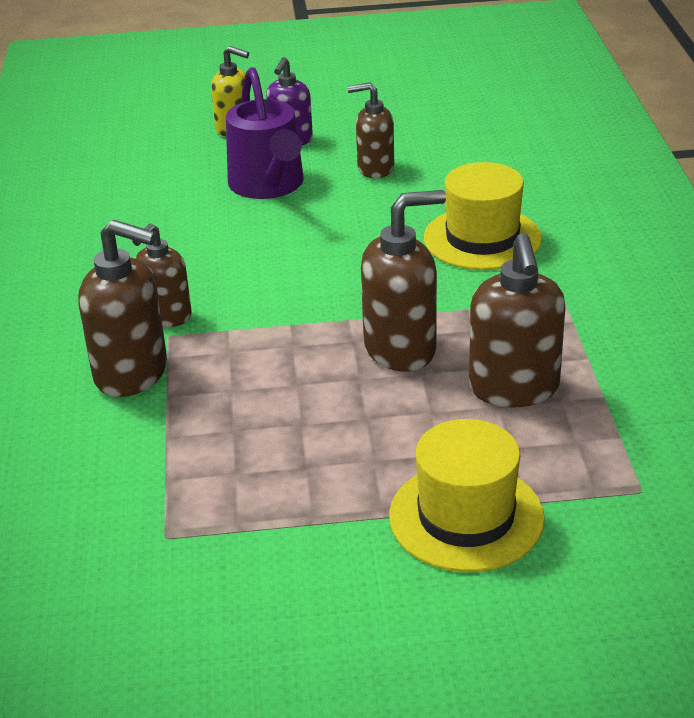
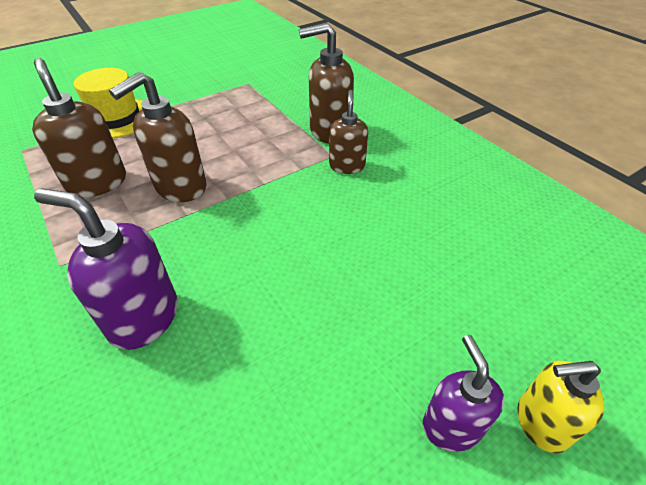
camera: 150 degrees right, 10 degrees up
purple watering can [226,67,304,199] -> none
brown soap dispenser [347,82,394,178] -> none
yellow hat [424,162,542,270] -> purple soap dispenser [34,188,178,350]

